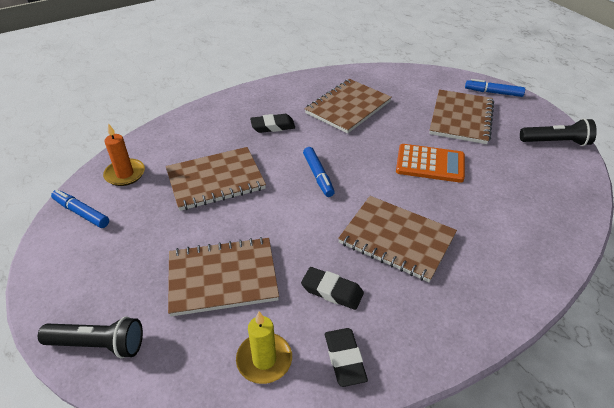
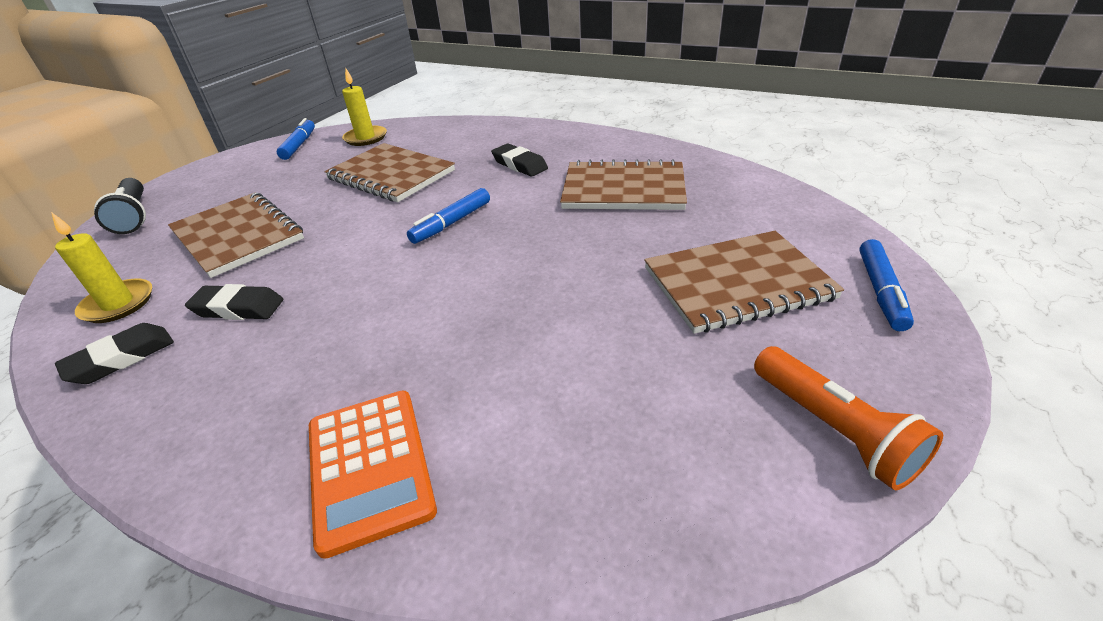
camera: 60 degrees right, 5 degrees down
orange candle [103,123,145,186] -> yellow candle [342,68,387,146]
black eraser [301,267,364,310] -> black eraser turned 75 degrees counterclockwise [185,284,283,320]
brown notebook [338,196,457,282] -> none
orange calculator [396,144,465,183] -> orange calculator moved to [309,390,437,559]
blue marker [465,79,525,97] -> blue marker turned 150 degrees counterclockwise [859,239,914,331]
black flashlight [520,118,597,146] -> orange flashlight [754,346,943,491]

